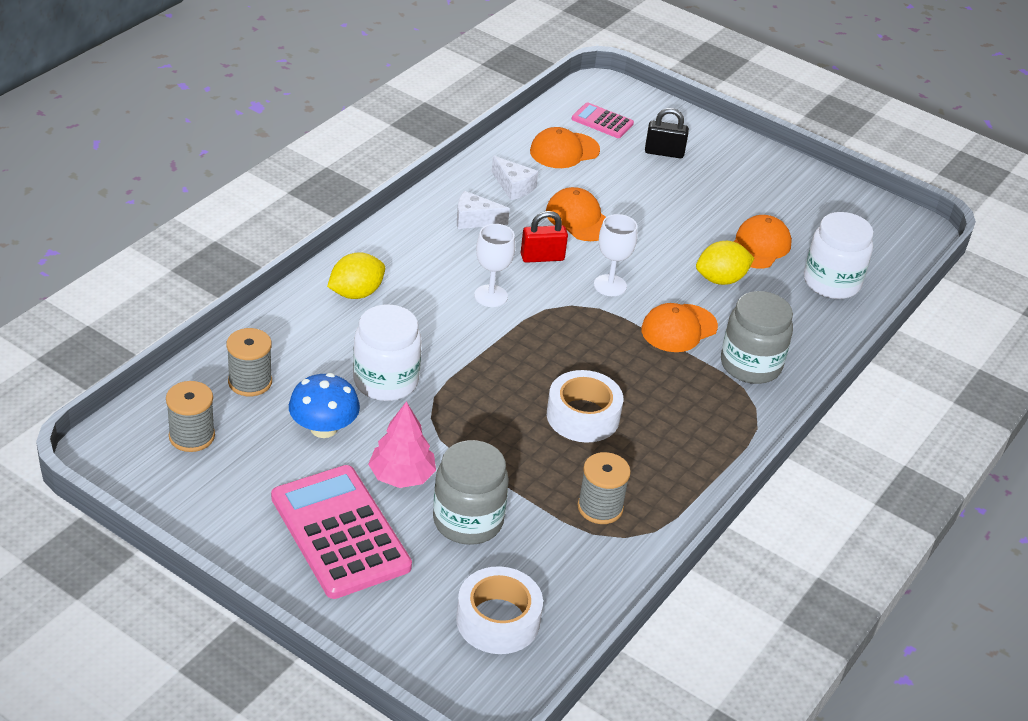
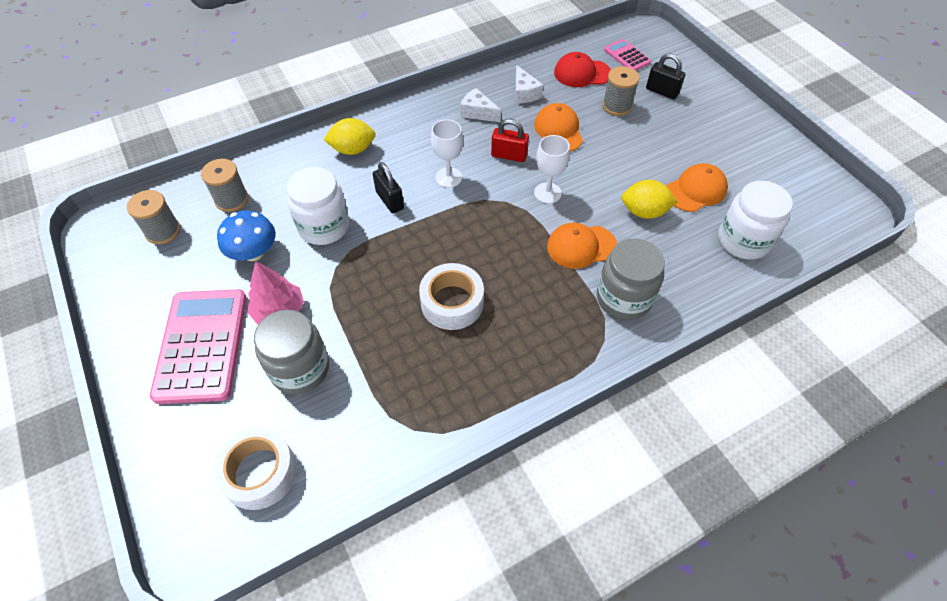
camera: 30 degrees right, 15 degrees up
orange cap [530,127,600,168] -> red cap [554,52,611,87]
grey spool [577,452,631,524] -> grey spool moved to [602,66,640,116]
none -> black padlock [373,162,404,213]

